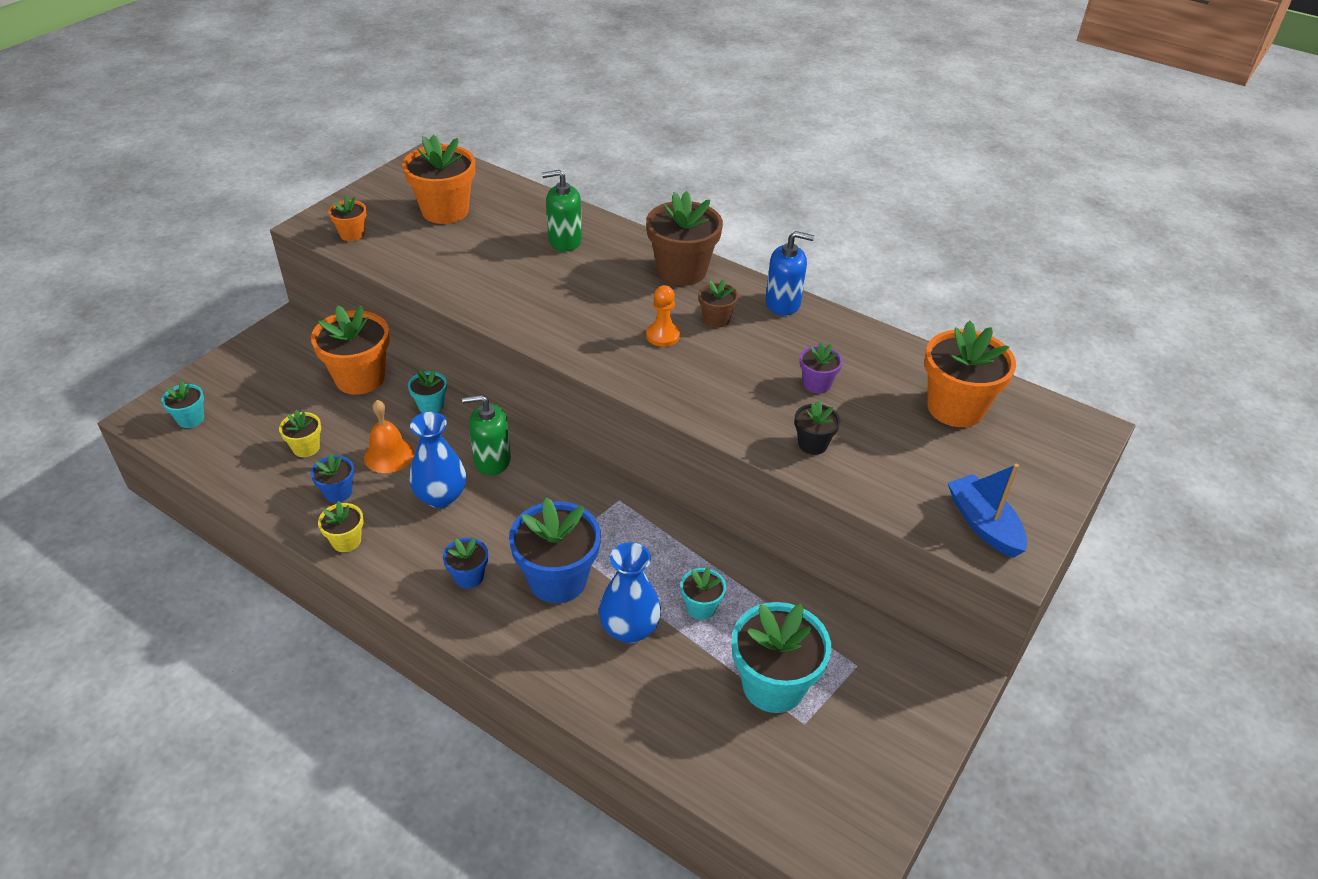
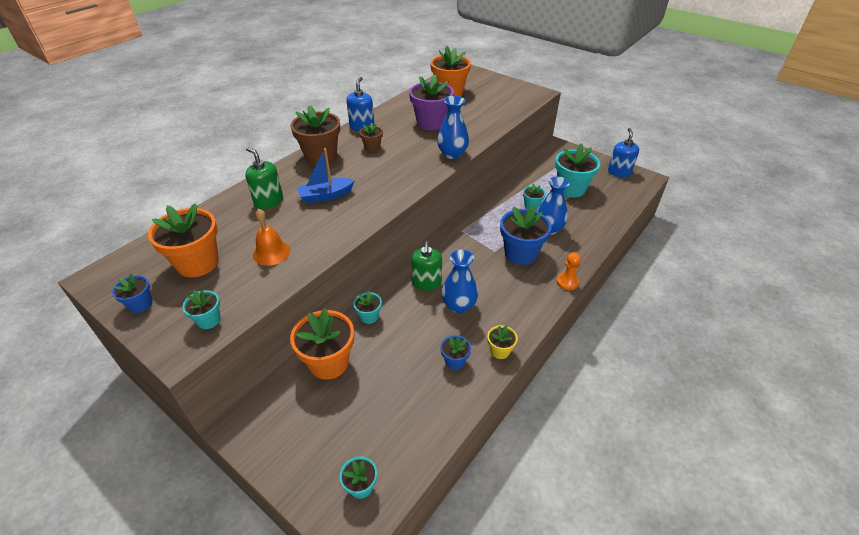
camera: 85 degrees left, 0 degrees up
yellow flower pot [279,410,321,457] -> none
orange flower pot [328,195,367,241] -> turquoise flower pot [182,290,221,329]
orange bell [364,400,414,473] -> orange bell moved to [253,209,290,266]
blue flower pot [443,537,488,588] -> blue flower pot moved to [112,274,152,313]
green soap dispenser [542,170,582,251] -> green soap dispenser turned 135 degrees clockwise [245,147,283,209]
orange pawn [646,285,680,347] -> orange pawn moved to [556,252,581,290]
black flower pot [795,400,840,455] -> none
purple flower pot [800,342,843,393] -> purple flower pot [409,75,454,130], size x1.99
blue boat [948,464,1027,558] -> blue boat moved to [297,148,355,204]
none -> blue vase [437,96,469,159]
none -> blue soap dispenser [608,128,639,177]

